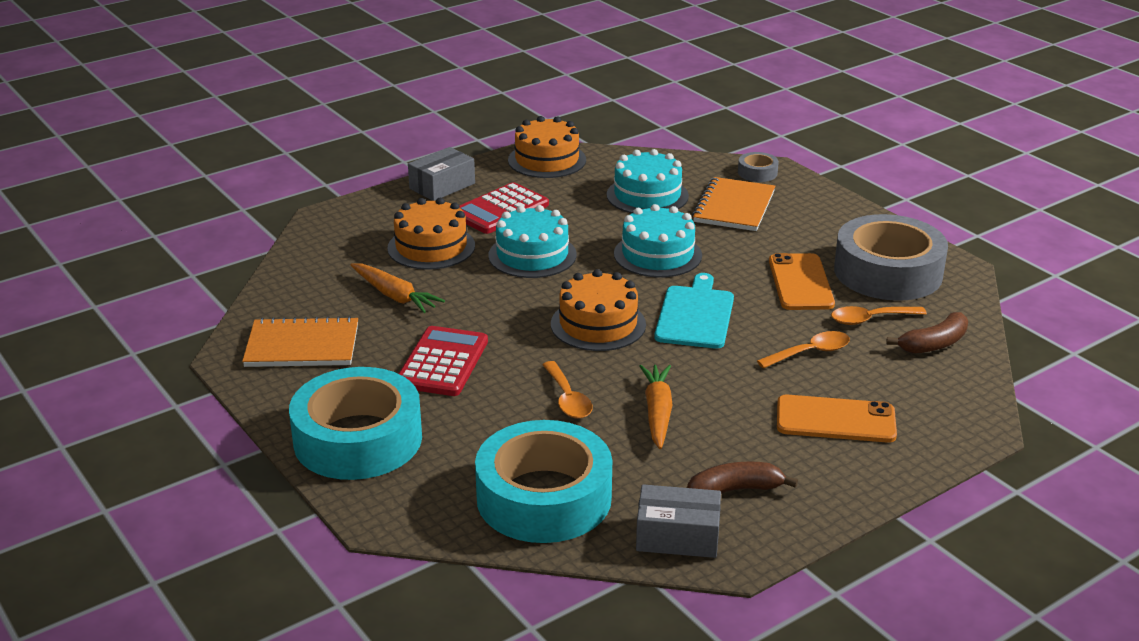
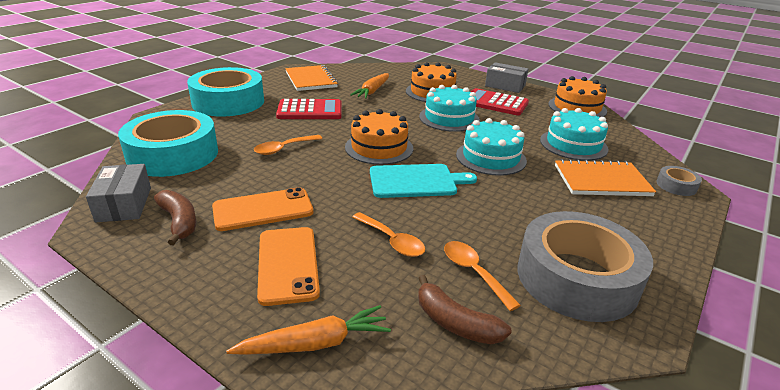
camera: 70 degrees right, 0 degrees up
orange carrot [639,365,673,449] -> orange carrot moved to [226,305,391,355]
orange phone [769,253,835,310] -> orange phone moved to [212,187,313,231]

